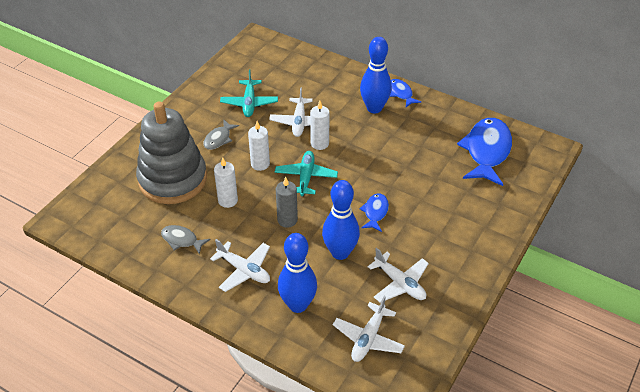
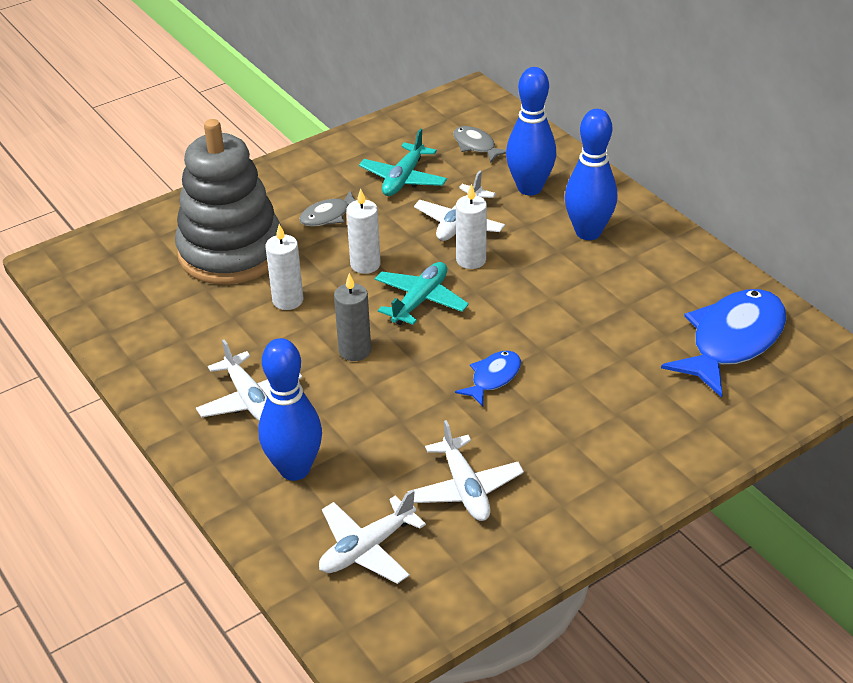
camera: 25 degrees right, 5 degrees down
grey fish [161,225,210,255] -> grey fish moved to [453,126,506,163]
blue bowling pin [322,180,360,260] -> blue bowling pin moved to [506,67,556,195]
blue fish [390,79,421,107] -> none

